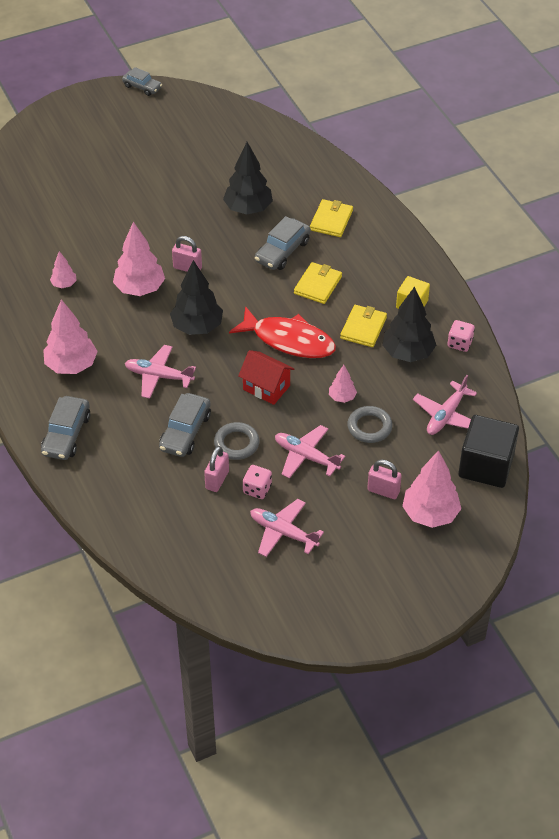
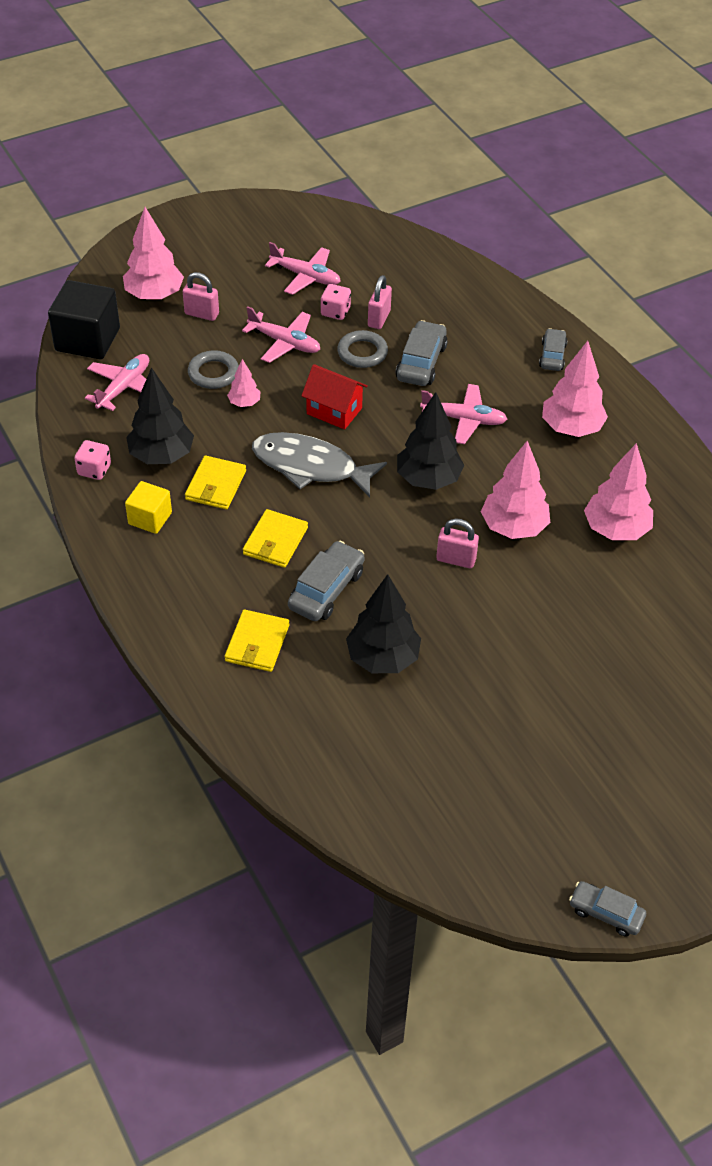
camera: 175 degrees right, 0 degrees up
grey car [41,396,90,460] -> grey car [539,328,568,371], size x0.66
pink tree [50,251,76,288] -> pink tree [584,443,653,540], size x1.94
red fish [229,306,336,358] -> grey fish [252,432,387,498]

